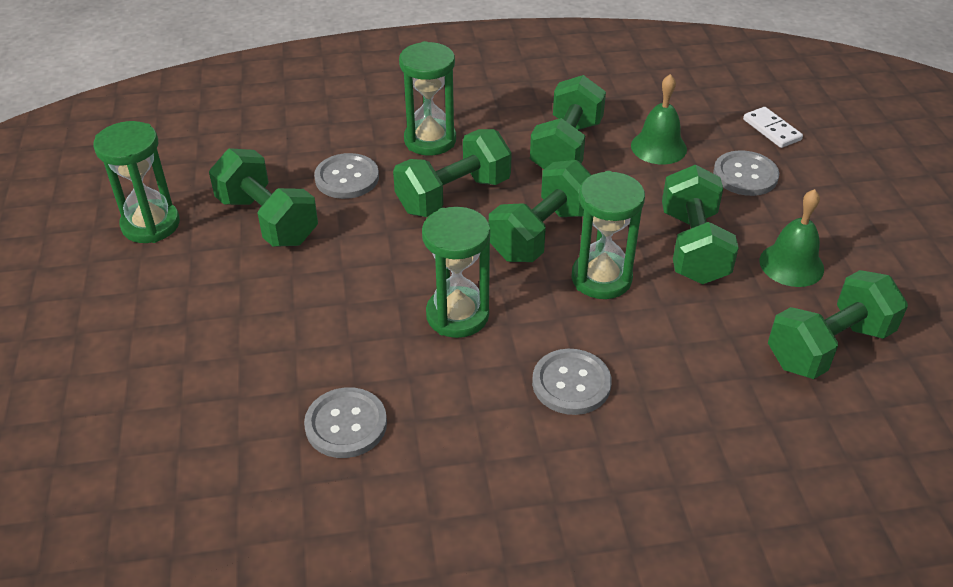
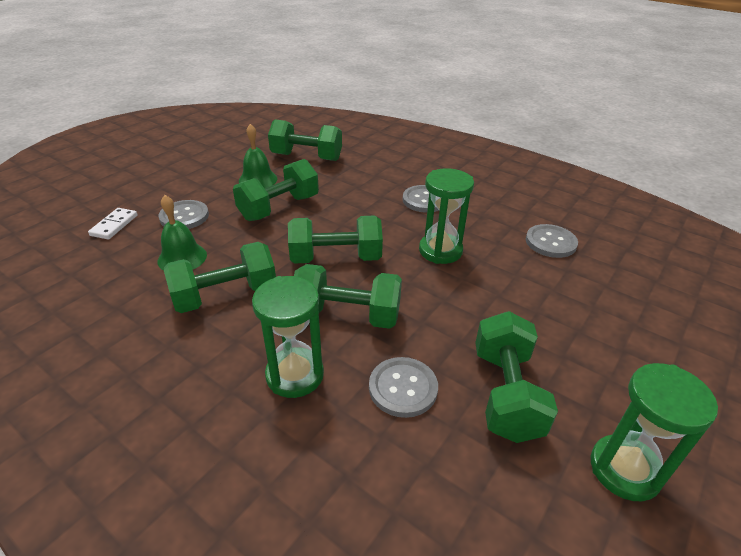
camera: 135 degrees left, 5 degrees down
green hourglass [571,171,645,299] -> none

